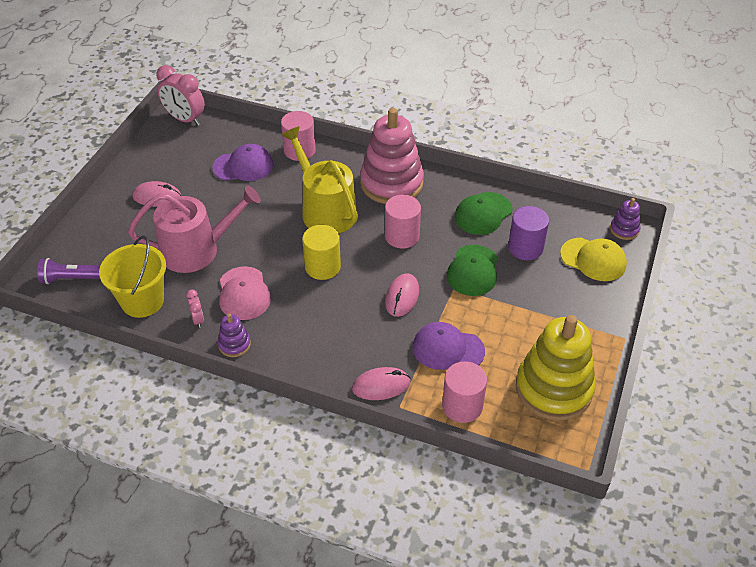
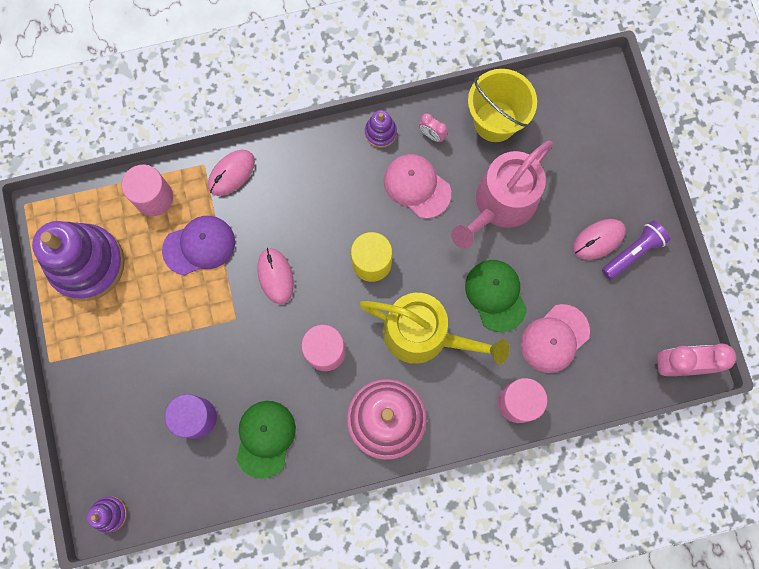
camera: 145 degrees right, 30 degrees up
purple flashlight [38,258,101,284] -> purple flashlight moved to [602,220,670,280]
purple cap [212,144,274,181] -> pink cap [520,304,590,373]
green cap [447,245,498,296] -> green cap moved to [465,260,527,332]
yellow stacking toy [516,315,596,421] -> purple stacking toy [32,221,125,301]
yellow cap [560,237,627,281] -> none

